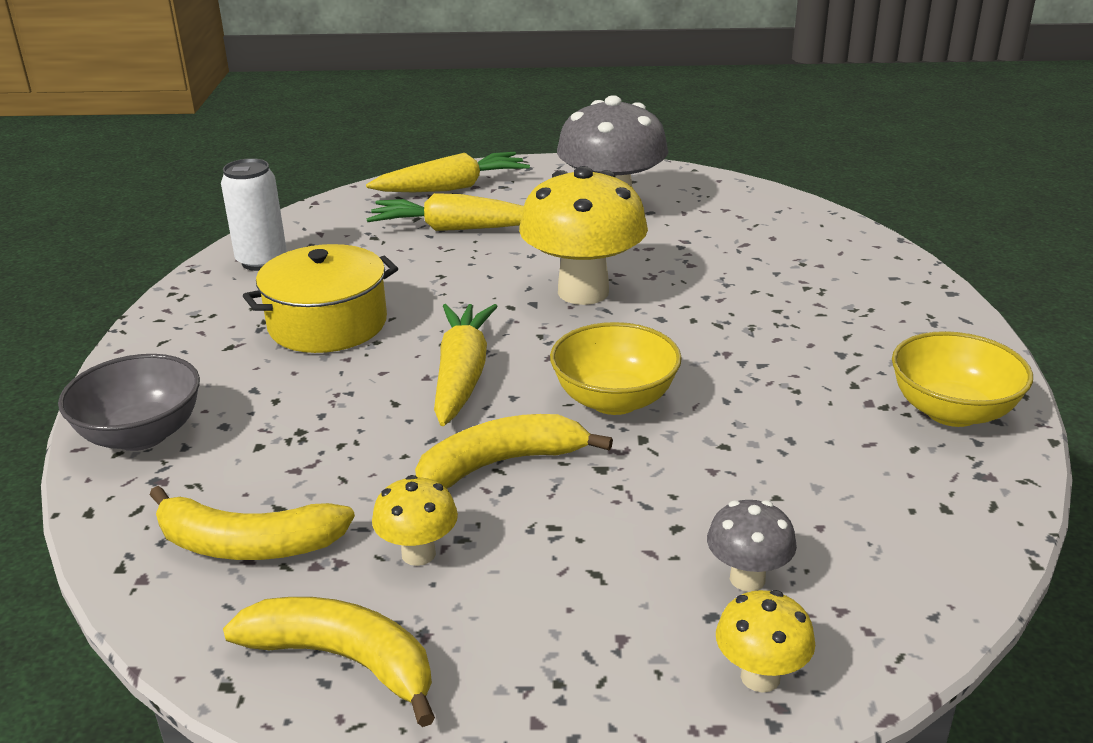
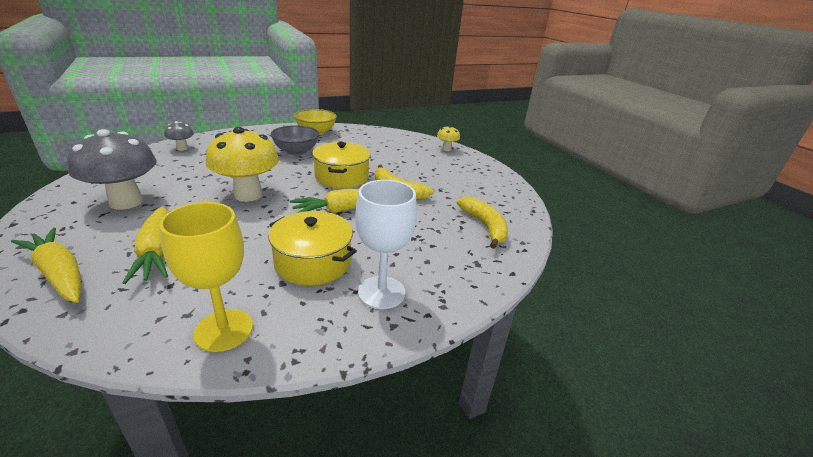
camera: 120 degrees left, 0 degrees up
grey bowl [58,354,200,451] -> grey bowl moved to [271,125,319,155]
white can [221,158,287,271] -> yellow goblet [159,202,253,352]
yellow banana [223,597,435,727] -> none
yellow mushroom [372,475,458,566] -> none
yellow bowl [550,322,682,415] -> yellow pot [312,142,371,188]
grey mushroom [707,500,797,591] -> grey mushroom moved to [164,121,194,151]
none -> white goblet [355,180,417,309]

